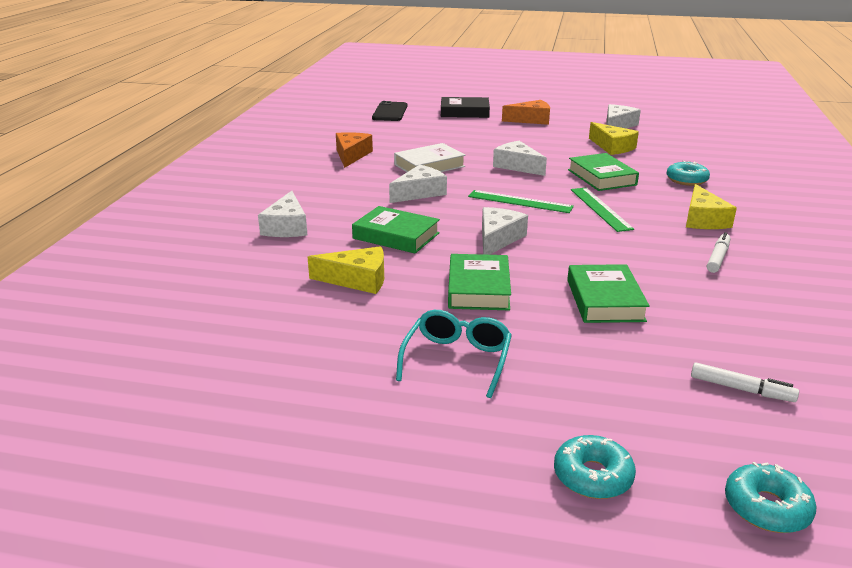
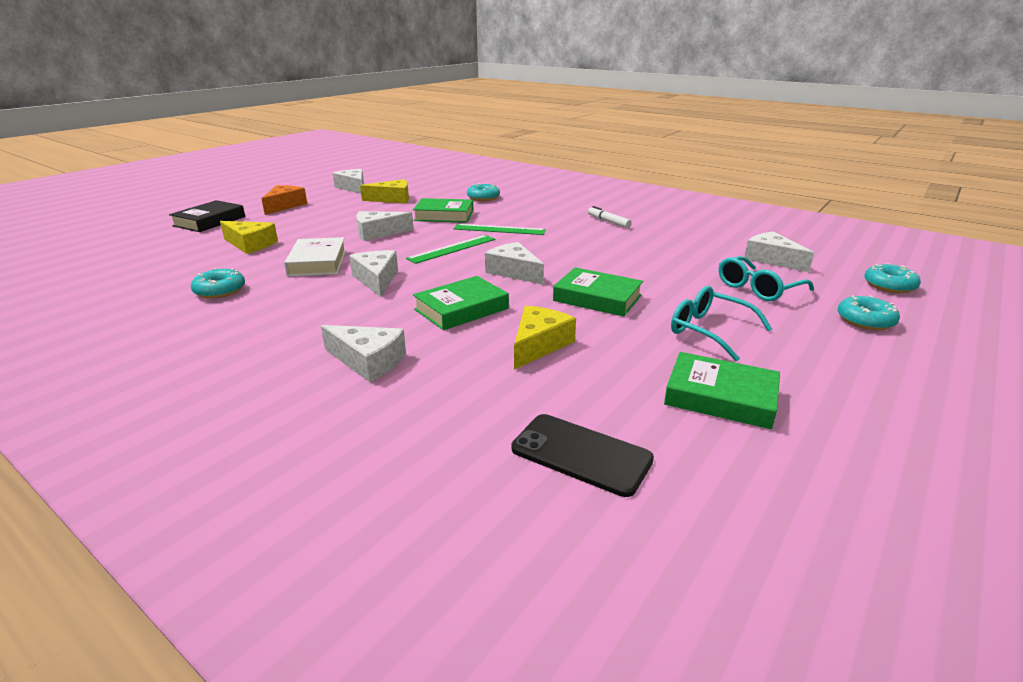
camera: 65 degrees left, 0 degrees up
orange cheese [336,132,373,168] -> turquoise donut [191,268,245,299]
black phone [372,101,407,121] -> black phone moved to [512,414,654,497]
green book [567,264,650,323] -> green book moved to [664,352,780,429]
yellow cheese [686,184,737,229] -> yellow cheese moved to [220,221,278,254]
white marker [691,362,799,402] -> white cheese [744,231,814,272]
none -> turquoise glasses [719,256,814,301]

